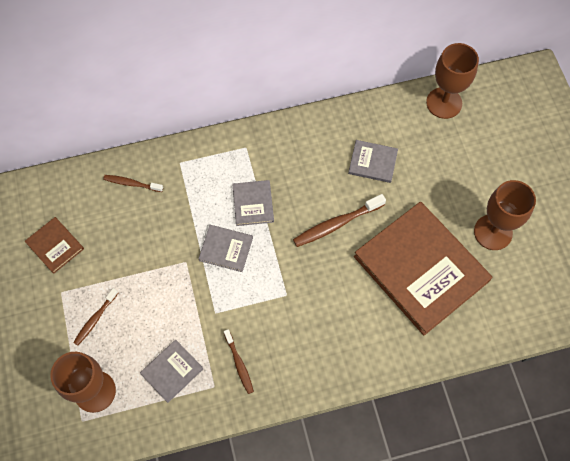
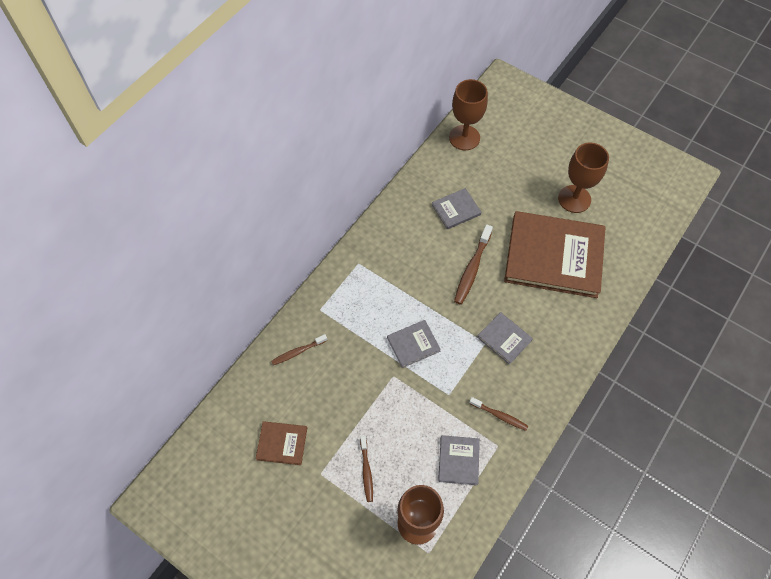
camera: 40 degrees left, 5 degrees down
grey book [232,180,274,226] -> grey book moved to [477,312,533,365]

